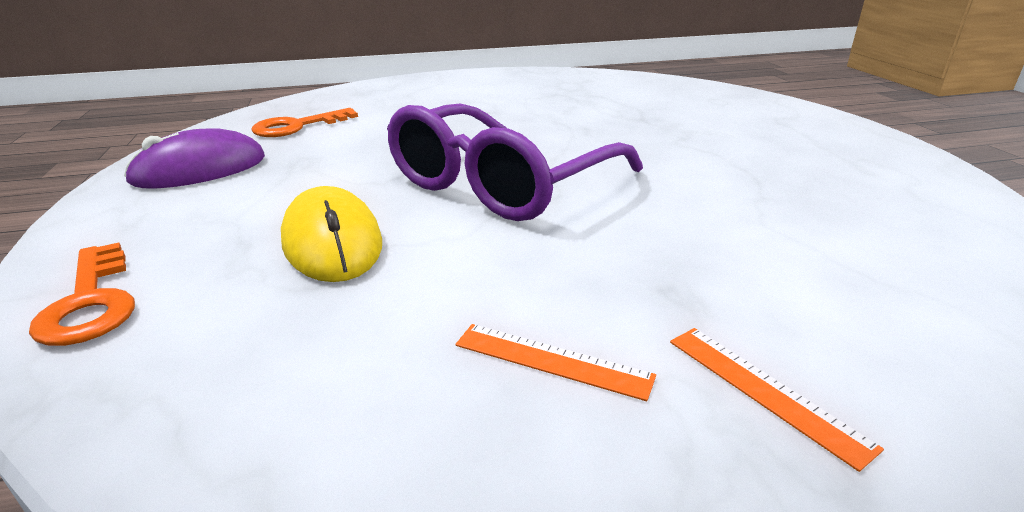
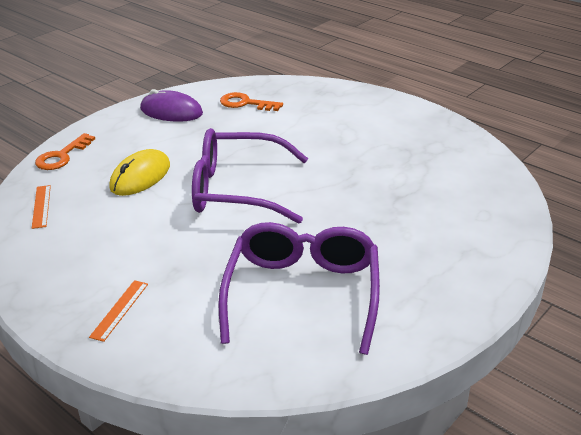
camera: 55 degrees right, 5 degrees up
orange ruler [455,324,656,401] -> orange ruler moved to [32,185,51,229]
none -> purple glasses [218,222,380,355]

